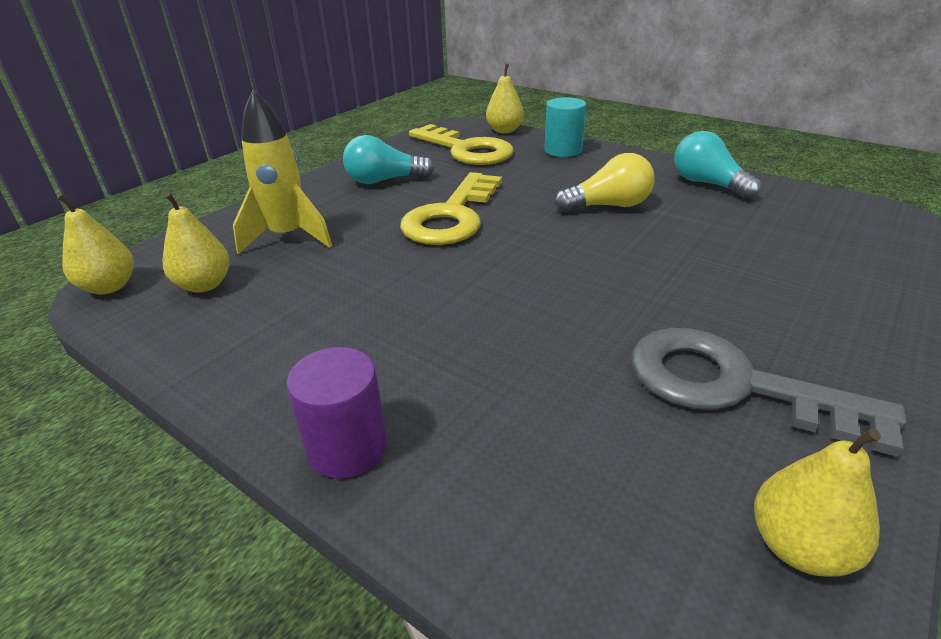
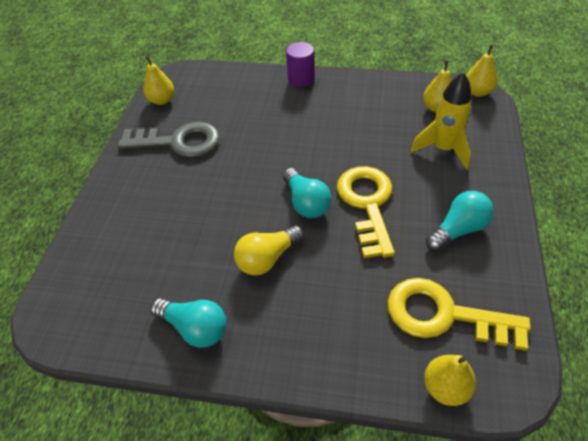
camera: 155 degrees right, 15 degrees up
turquoise cylinder [544,97,586,157] -> none
none -> turquoise light bulb [283,168,331,218]

